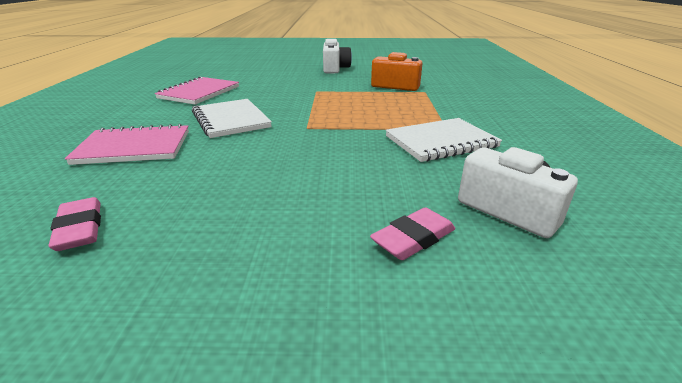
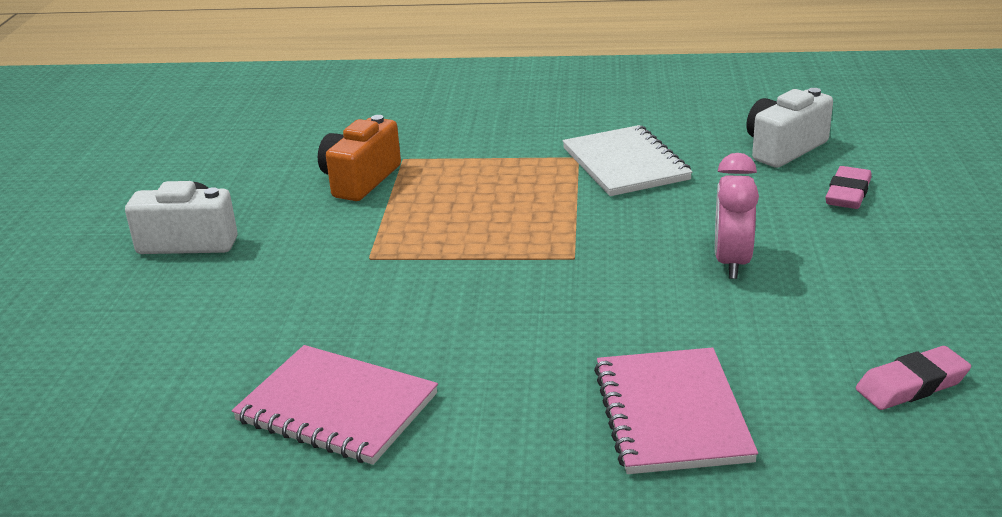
camera: 85 degrees left, 0 degrees up
white notebook [192,99,272,138] -> none
pink eraser [370,208,455,260] -> pink eraser turned 60 degrees clockwise [825,166,872,209]
none -> pink clock [715,153,759,279]

